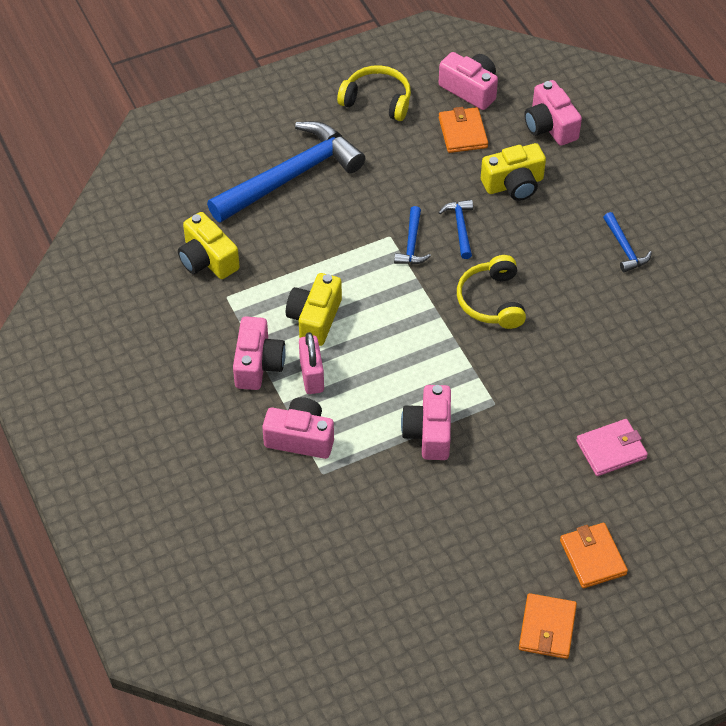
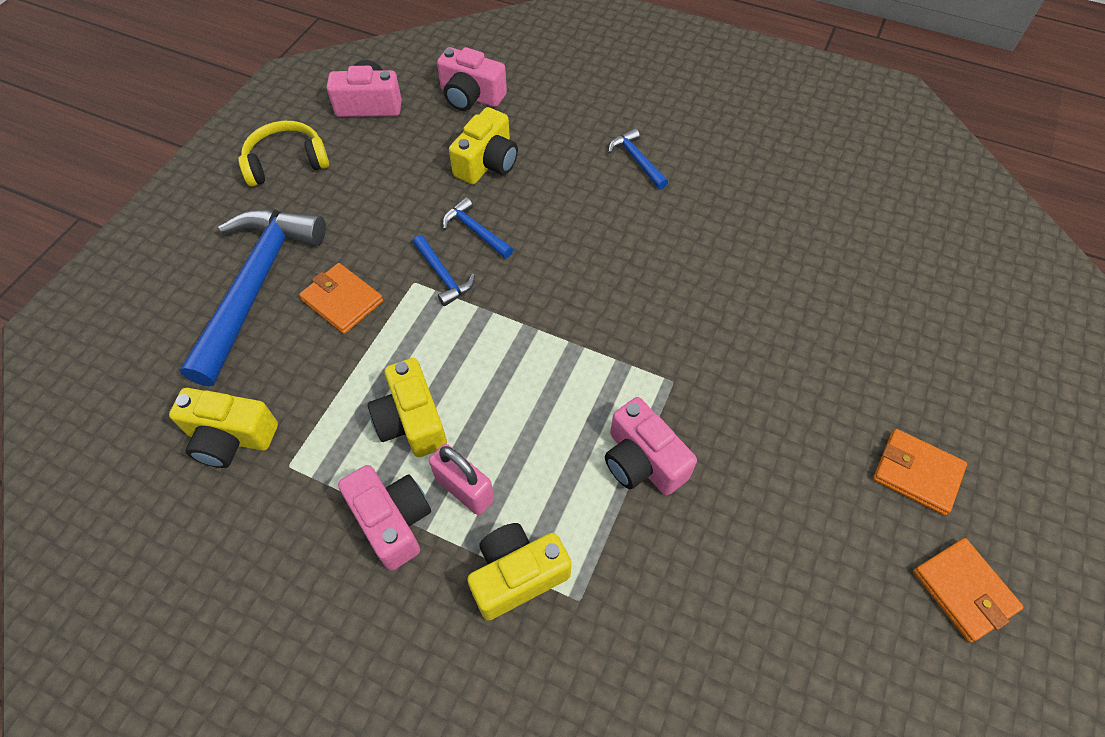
camera: 40 degrees left, 5 degrees up
pink camera [262,397,334,459] -> yellow camera [467,523,572,621]
orange wallet [439,107,488,153] -> orange wallet moved to [299,263,383,334]
yellow headphones [457,255,526,329] -> none
pink wallet [576,419,648,476] -> none
blue hammer [603,212,652,272] -> blue hammer turned 150 degrees counterclockwise [608,128,668,189]

